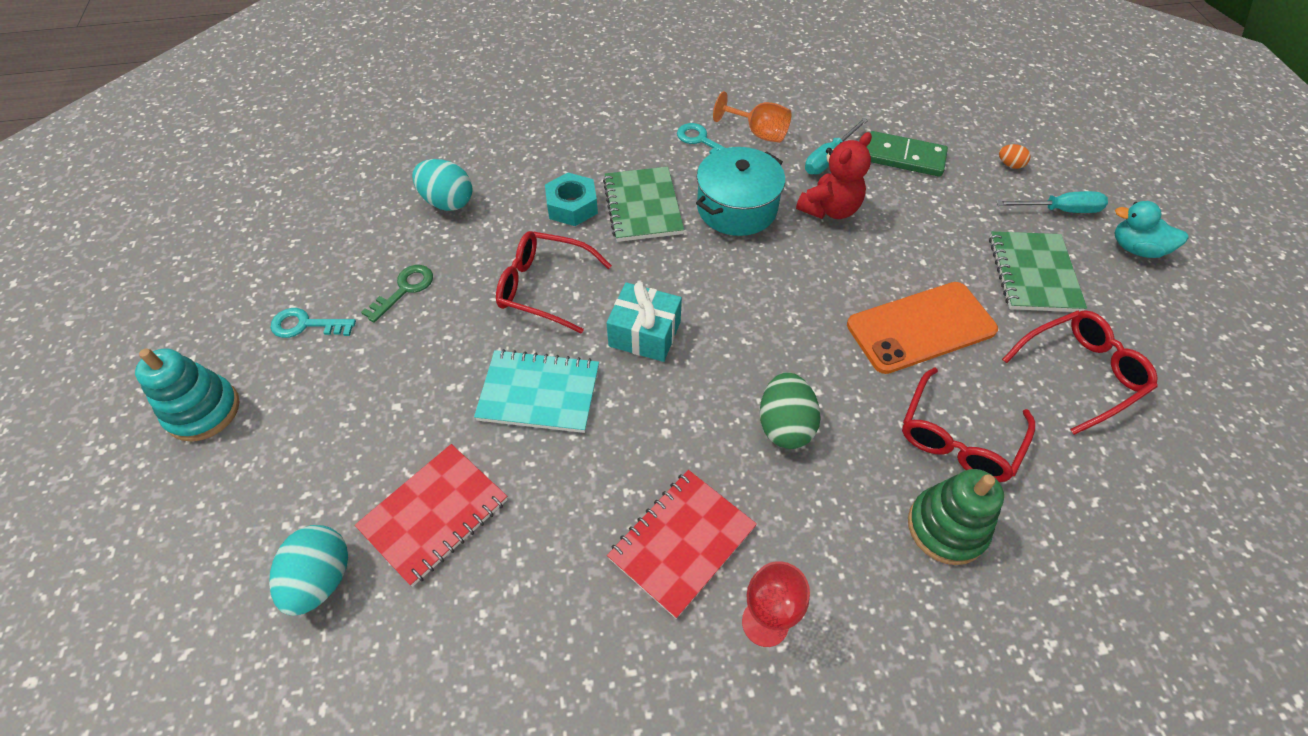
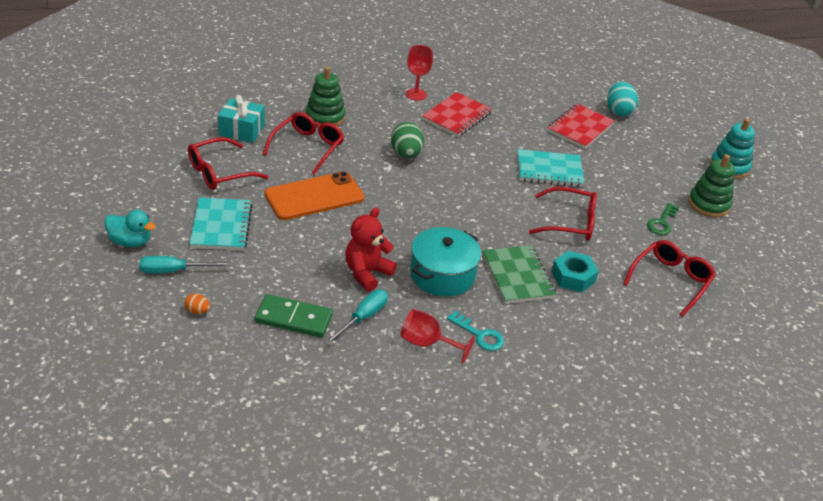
camera: 170 degrees right, 15 degrees down
turquoise key [271,308,356,338] -> green stacking toy [688,154,735,218]
turquoise egg [412,159,472,211] -> red glasses [623,240,716,317]
turquoise gift [607,282,682,362] -> turquoise gift moved to [218,95,265,143]
orange goblet [713,91,792,143] -> red goblet [400,309,475,363]
green notebook [989,231,1087,312] -> turquoise notebook [189,198,253,250]

